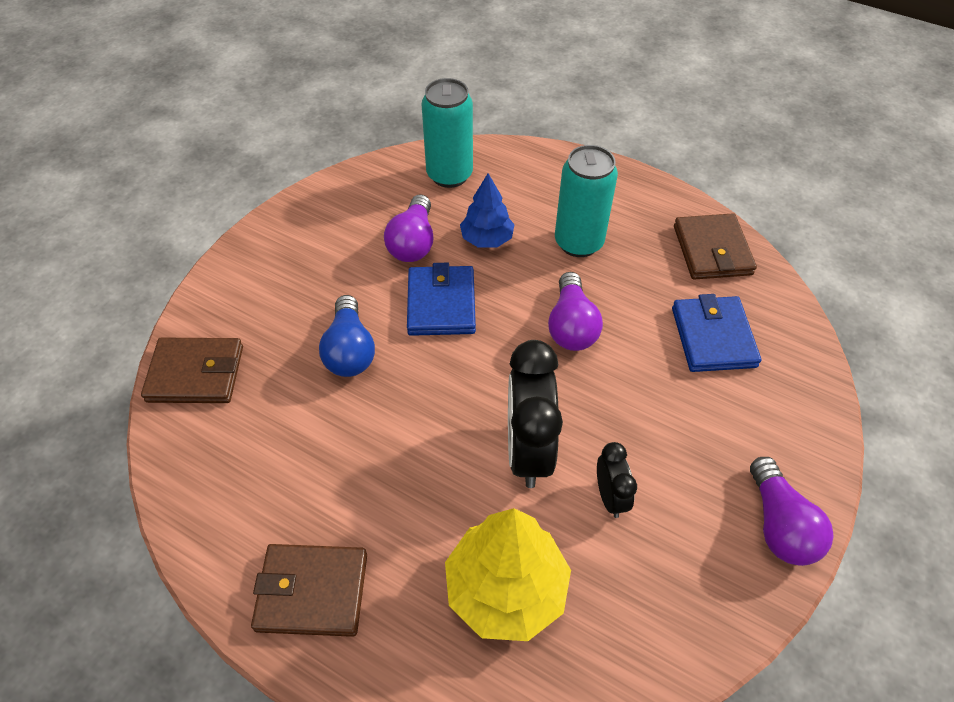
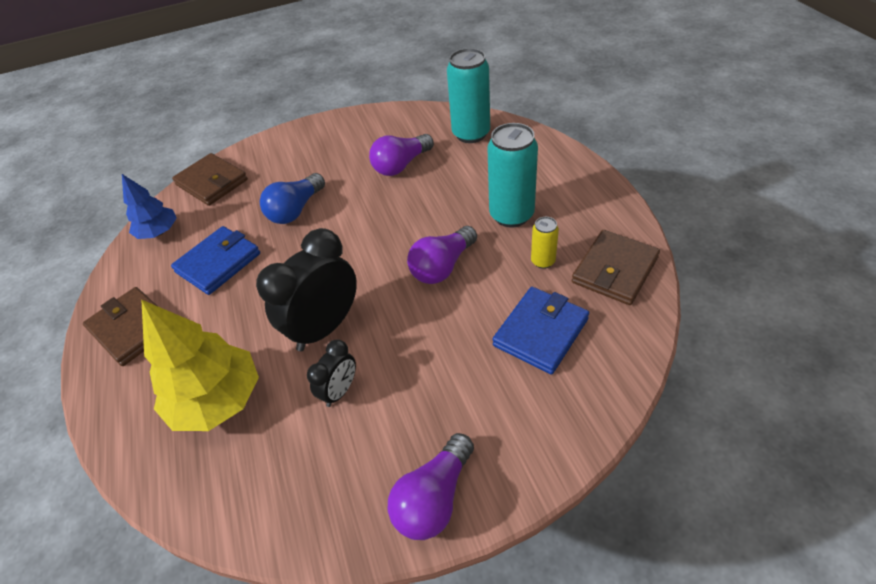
camera: 45 degrees right, 5 degrees down
blue wallet [407,263,476,336] -> blue wallet moved to [171,226,260,295]
blue tree [460,173,515,248] -> blue tree moved to [122,174,177,239]
none -> yellow can [531,217,559,269]

